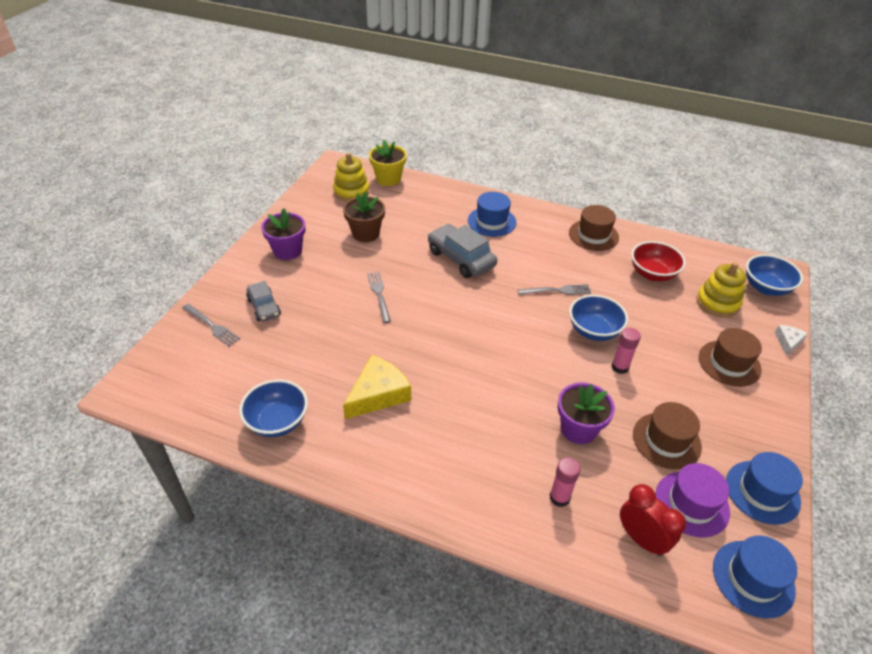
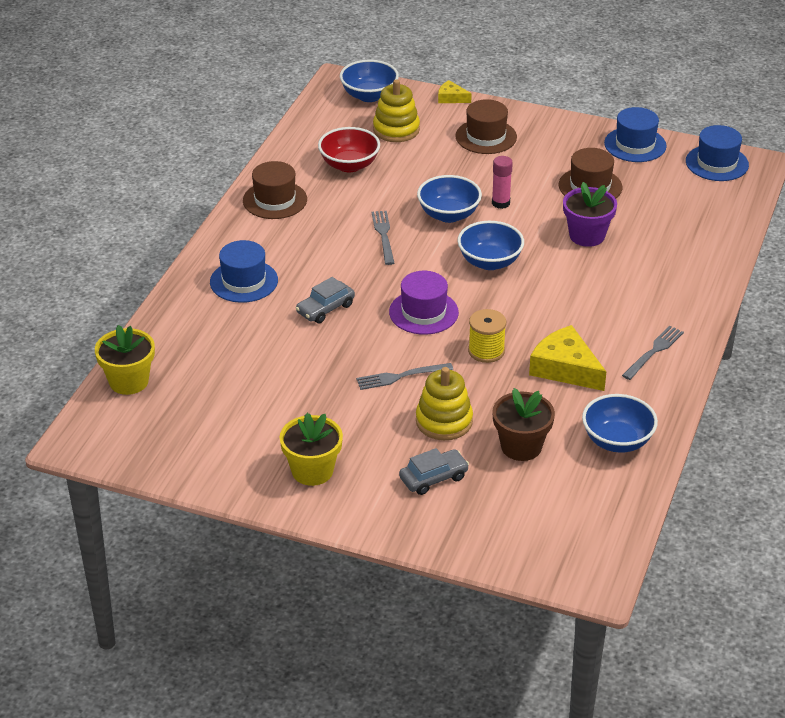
camera: 90 degrees left, 5 degrees down
grey fork [182,304,240,347] -> grey fork moved to [622,326,684,380]
purple flower pot [261,208,305,260] -> yellow flower pot [280,413,343,486]
yellow stacking toy [333,152,369,202] -> yellow stacking toy moved to [416,367,473,440]
brown flower pot [343,192,385,242] -> brown flower pot moved to [492,388,555,461]
grey car [428,224,497,278] -> grey car [296,277,355,323], size x0.61
pink glue stick [550,457,581,507] -> none
red clock [620,484,686,557] -> none
purple hat [655,463,730,538] -> purple hat moved to [389,271,459,335]
white cheese [775,325,808,356] -> yellow cheese [438,80,472,103]
none -> blue bowl [457,221,524,270]
none -> yellow spool [468,309,506,363]

